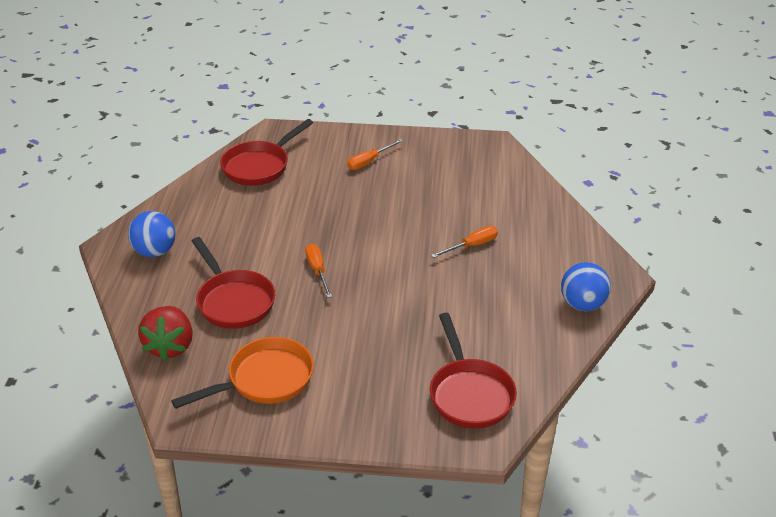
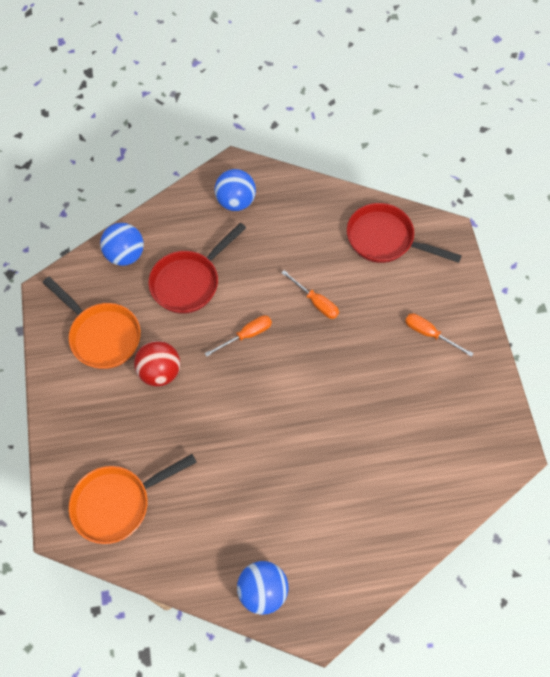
camera: 75 degrees right, 25 degrees up
red strawberry [138,306,193,361] -> blue ball [100,223,144,266]
red pan [430,313,517,429] -> orange pan [69,454,197,544]
orange screwdriver [431,226,498,258] -> orange screwdriver moved to [281,270,339,319]
none -> red ball [134,341,180,387]

